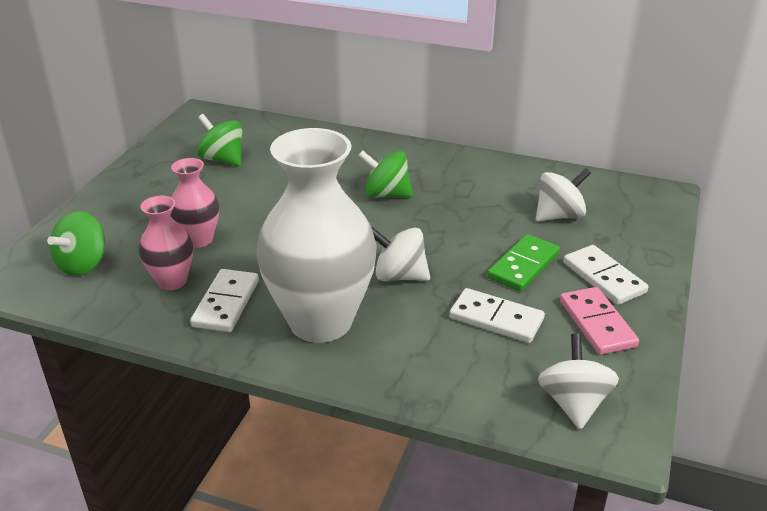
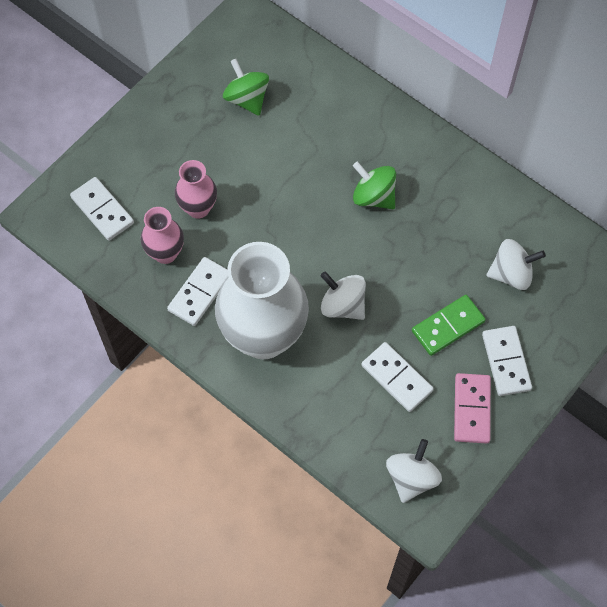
camera: 20 degrees right, 30 degrees up
green spinning top [47,211,105,276] -> white domino [70,177,134,241]

